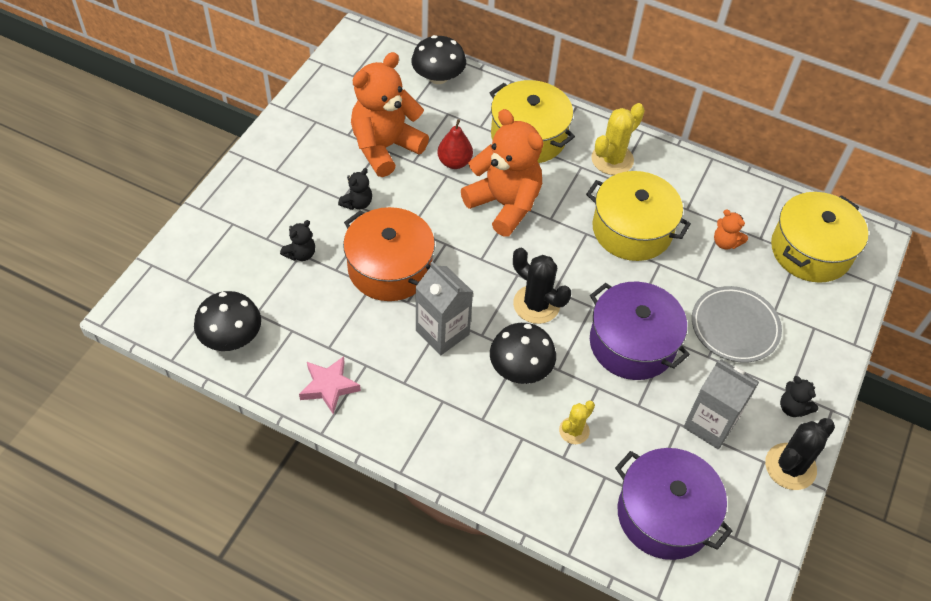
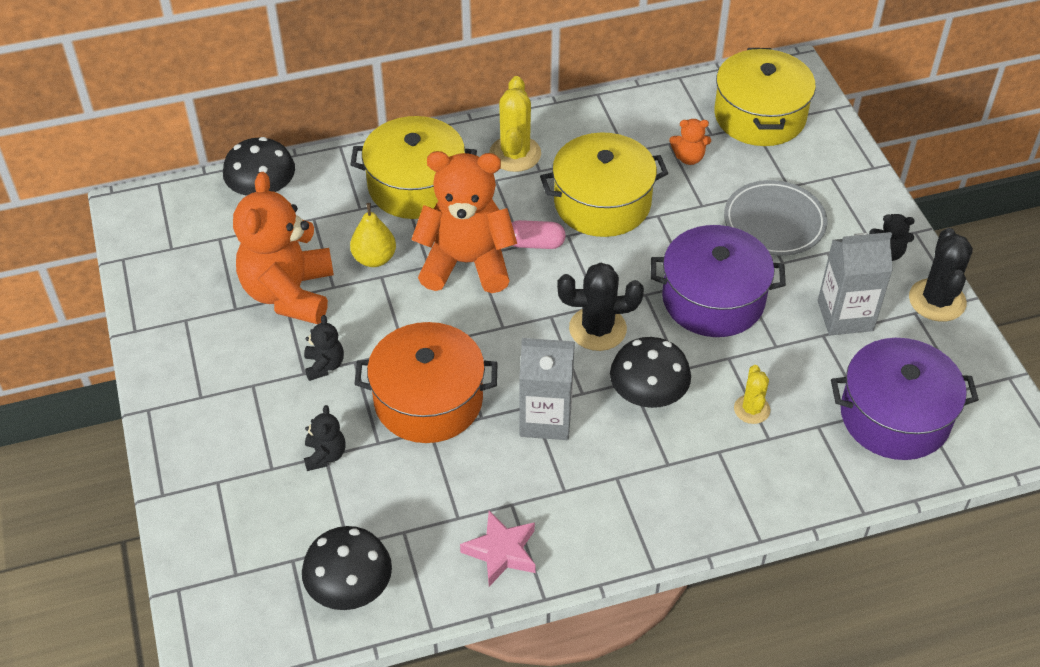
camera: 40 degrees left, 5 degrees down
red pear [437,119,473,169] -> yellow pear [350,203,396,267]
none -> pink capsule [512,220,566,249]

